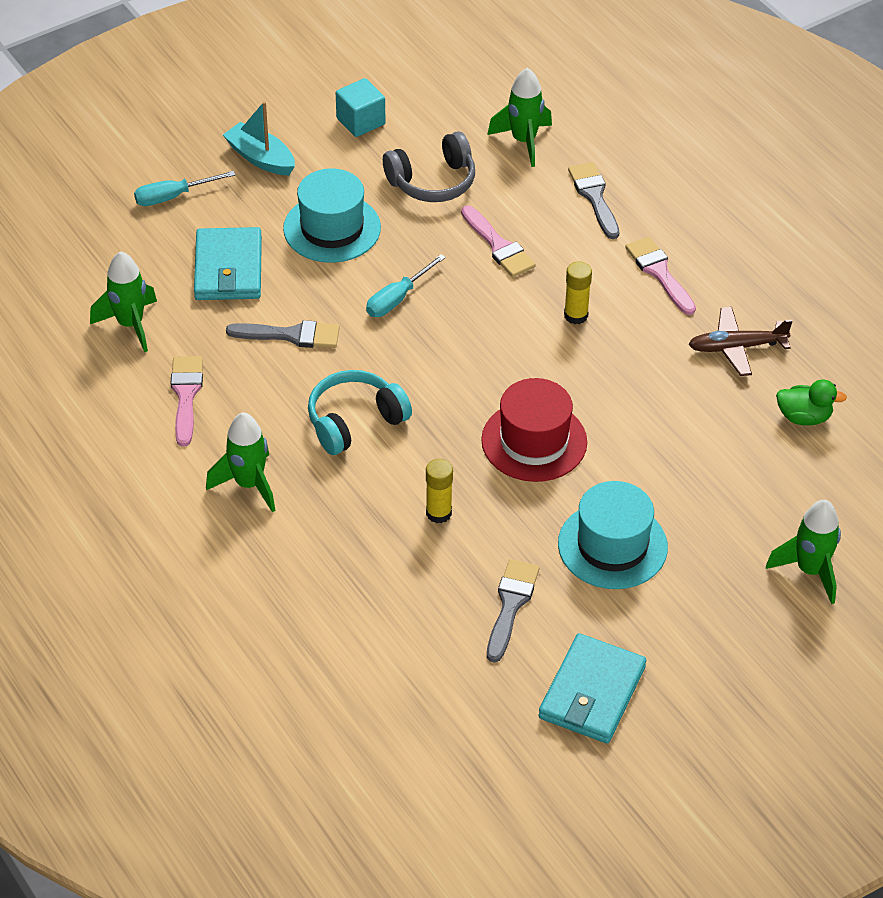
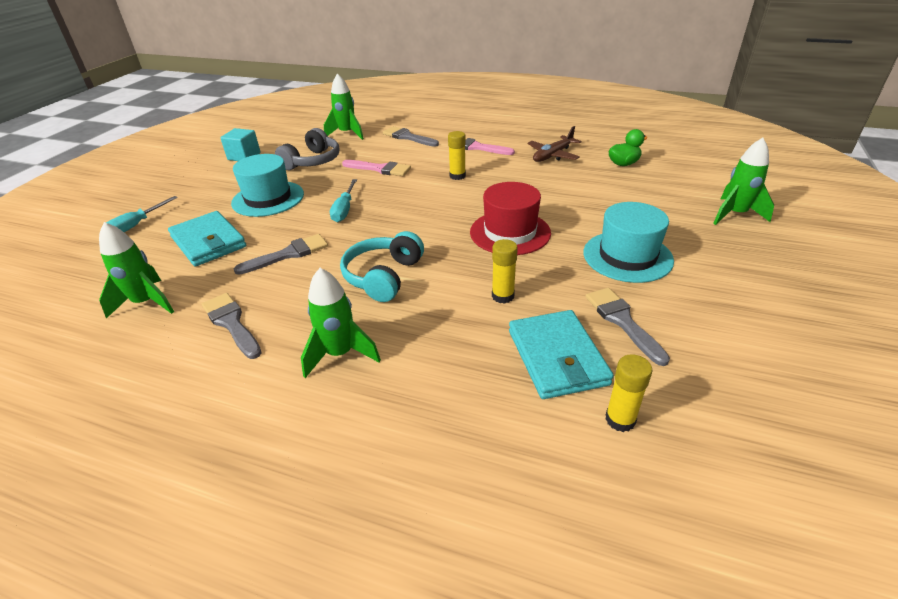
camera: 35 degrees left, 10 degrees down
pink brush [171,356,203,446] -> grey brush [202,293,261,359]
turquoise boat [223,101,295,175] -> none
turquoise wallet [539,633,646,743] -> turquoise wallet moved to [509,310,614,399]
none -> yellow glue stick [605,354,652,432]

